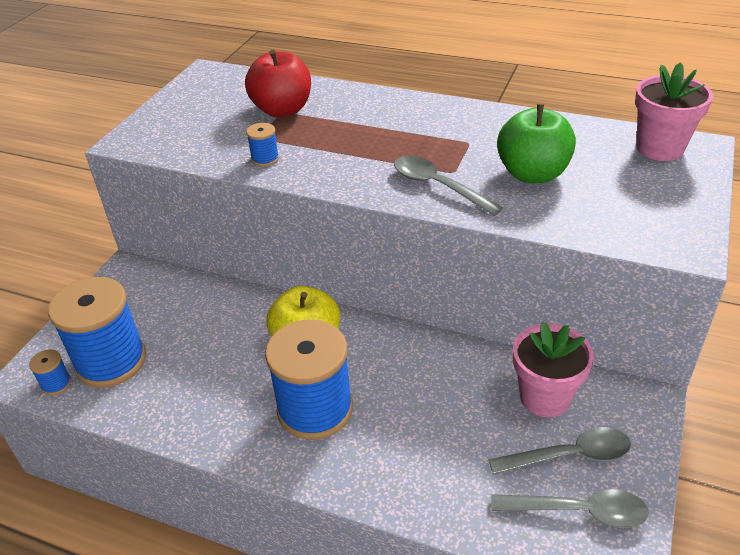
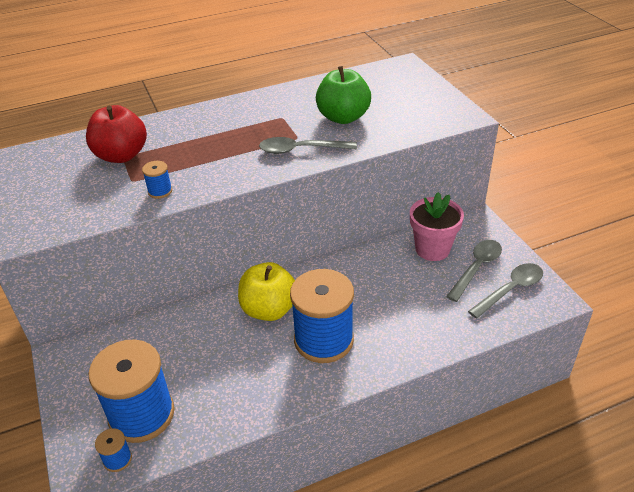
camera: 45 degrees left, 0 degrees up
pink flower pot [635,62,713,161] -> none

